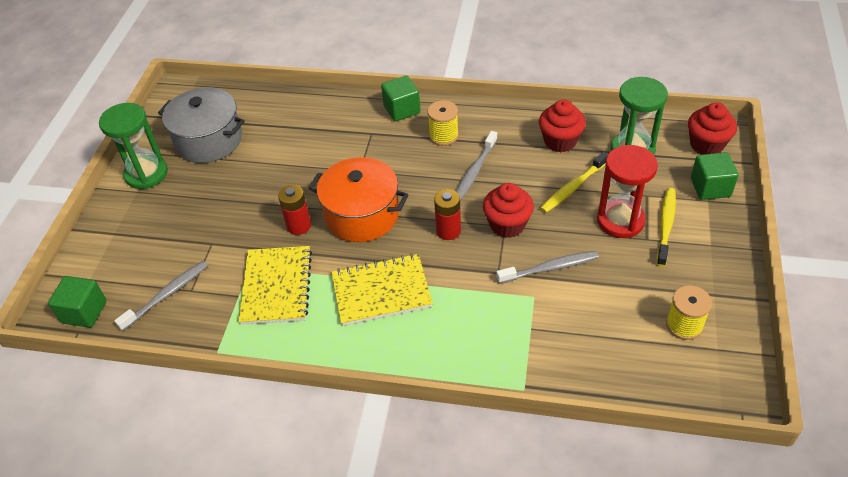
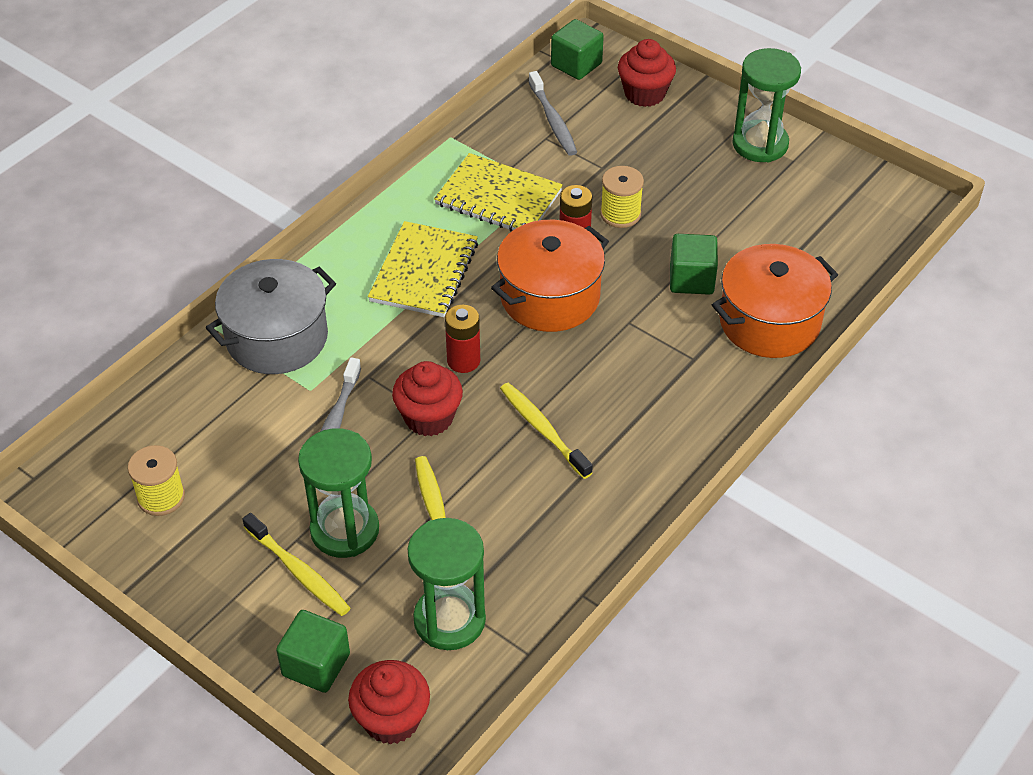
camera: 115 degrees right, 0 degrees up
grey pot [158,87,245,163] -> grey pot moved to [206,259,336,374]
green cube [381,76,421,121] -> green cube moved to [670,234,718,295]
yellow spool [427,100,459,146] -> yellow spool moved to [600,166,644,228]
grey toothbrush [456,131,498,201] -> yellow toothbrush [500,383,593,479]
red cupcake [539,99,586,152] -> red cupcake moved to [618,39,676,107]
red hourglass [597,145,658,238] -> green hourglass [298,428,379,558]
none -> orange pot [712,244,838,358]

